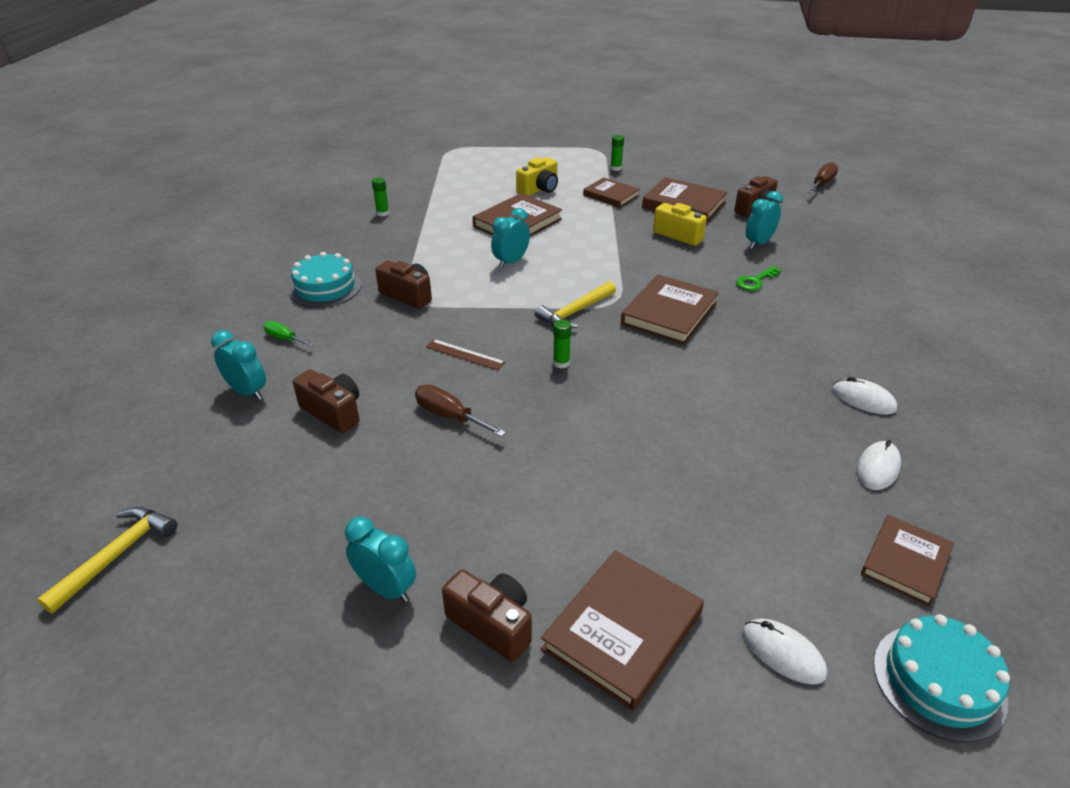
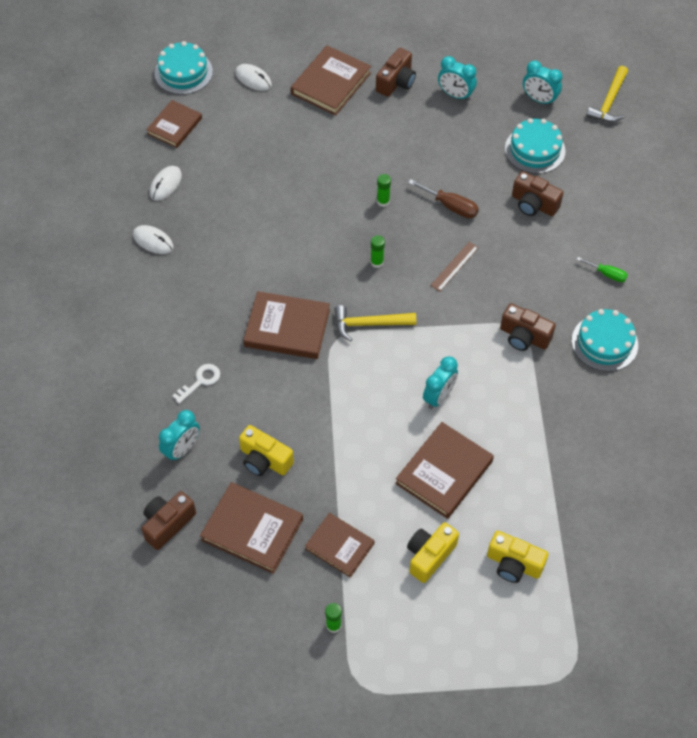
camera: 175 degrees right, 20 degrees up
turquoise clock [211,330,266,400] -> turquoise clock moved to [523,61,562,106]
green glue stick [372,177,389,217] -> green glue stick moved to [377,174,391,207]
brown ruler [426,339,505,370] -> brown ruler turned 75 degrees counterclockwise [430,242,479,291]
brown camera [442,570,532,662] -> brown camera turned 90 degrees counterclockwise [376,48,416,97]
yellow hammer [535,281,616,328] -> yellow hammer turned 135 degrees counterclockwise [335,305,416,342]
brown book [621,274,719,345] -> brown book turned 75 degrees clockwise [243,291,330,359]
green key [736,266,782,291] -> white key [172,364,220,404]
brown screwdriver [807,162,838,194] -> none
none -> yellow camera [487,531,548,583]
none -> turquoise cake [505,118,566,174]

